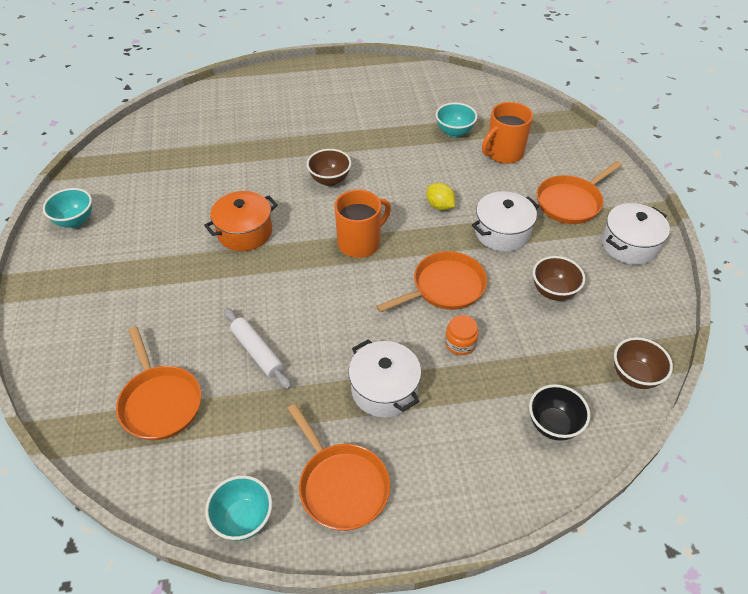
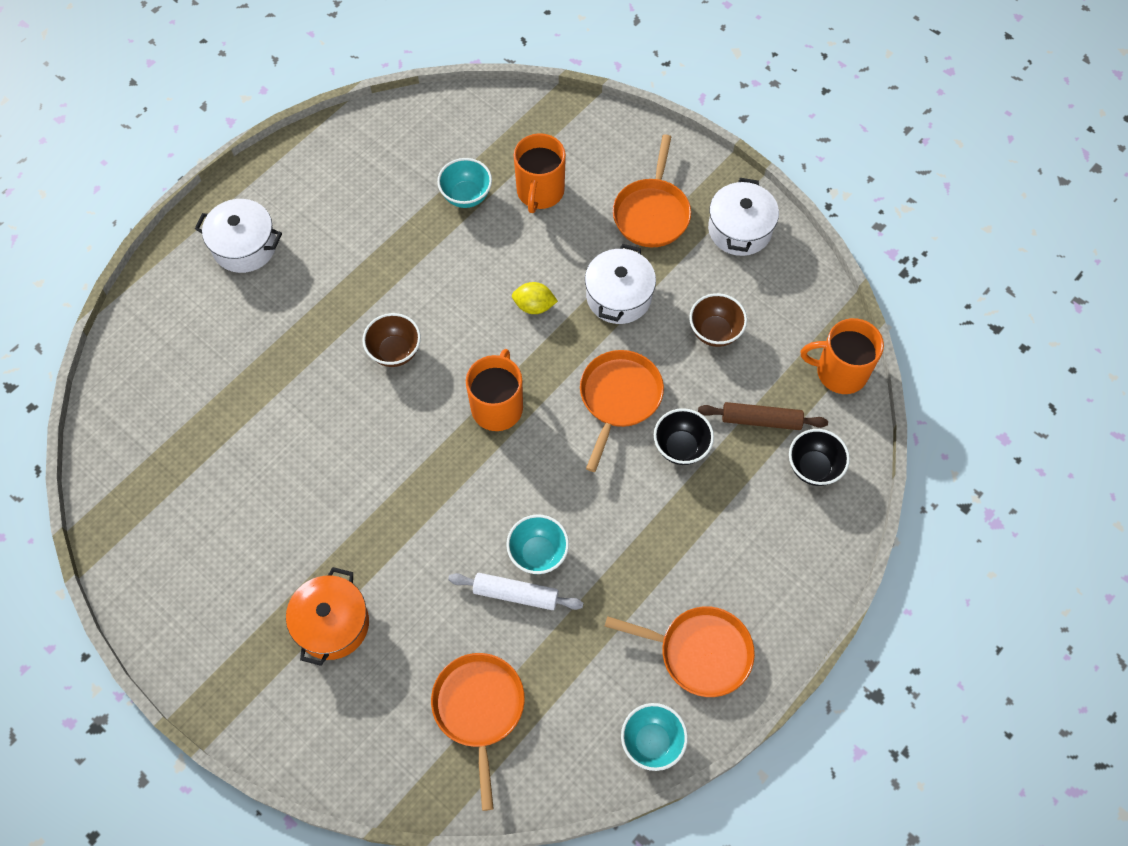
camera: 40 degrees left, 15 degrees up
turquoise bowl [43,188,92,228] -> turquoise bowl moved to [506,514,569,574]
orange pan [116,327,201,440] -> orange pan turned 120 degrees counterclockwise [431,653,525,811]
orange pot [204,191,278,251] -> orange pot moved to [286,567,369,666]
white pot [348,339,421,418] -> white pot moved to [195,199,282,273]
orange jar [445,315,478,355] -> black bowl [654,408,714,465]
brown bowl [614,337,673,389] -> orange mug [801,318,884,394]
none -> brown rolling pin [698,402,828,430]

